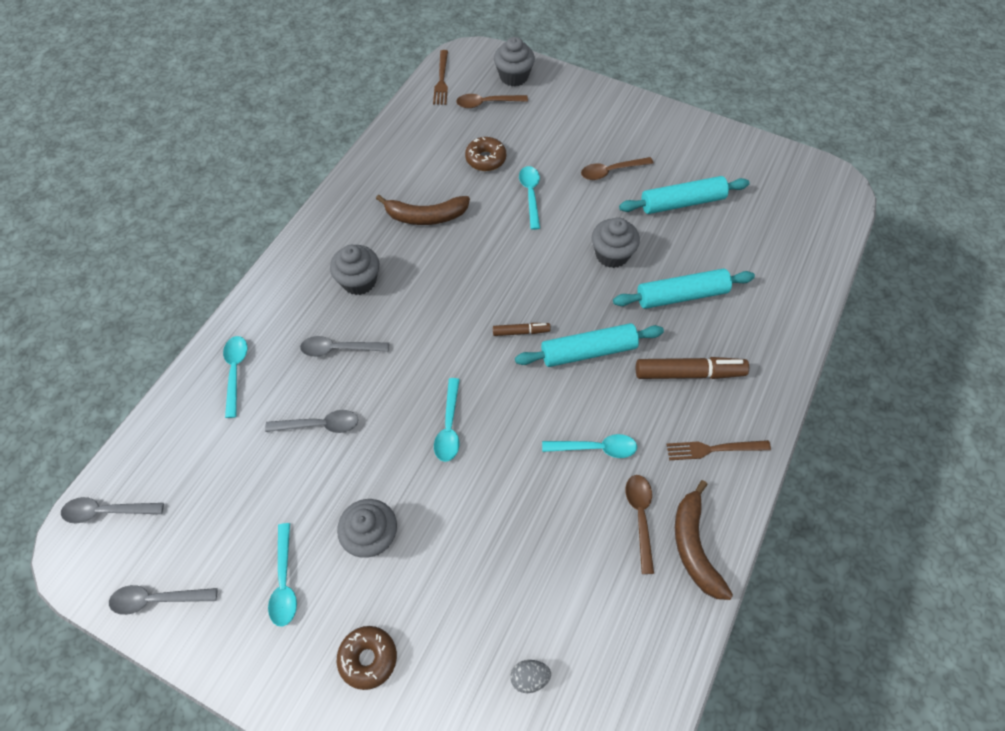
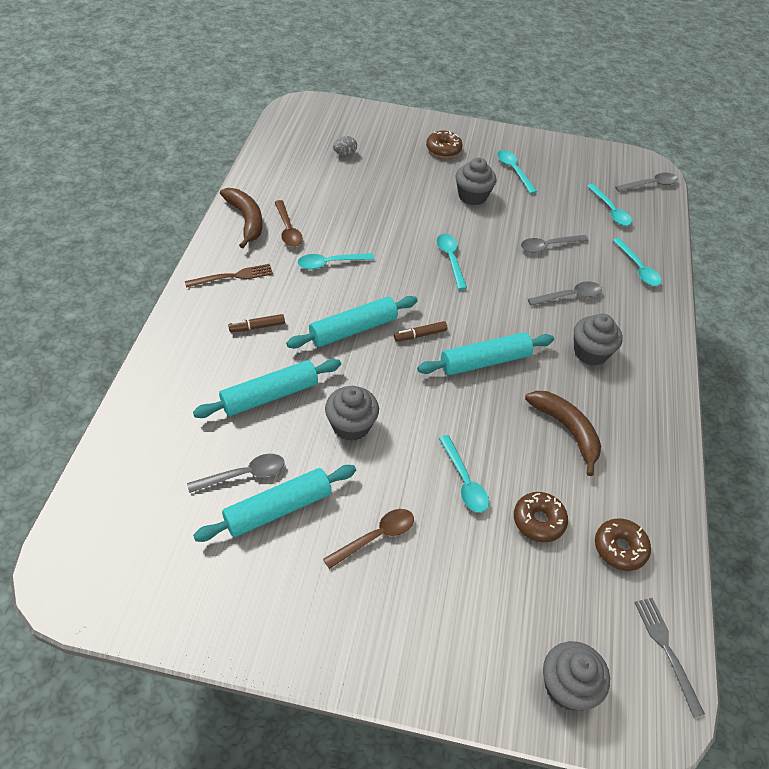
camera: 160 degrees right, 10 degrees down
grey spoon [109,585,218,615] -> grey spoon moved to [187,454,285,493]
brown banana [376,195,470,225] -> brown banana turned 75 degrees clockwise [525,391,601,476]
brown fork [433,50,448,105] -> grey fork [634,598,705,717]
brown spoon [456,94,528,108] -> none
brown marker [636,357,749,379] -> brown marker [228,314,285,332], size x0.54
none -> turquoise rolling pin [417,332,554,375]
none -> turquoise spoon [587,184,632,226]
none -> brown donut [595,518,651,571]

